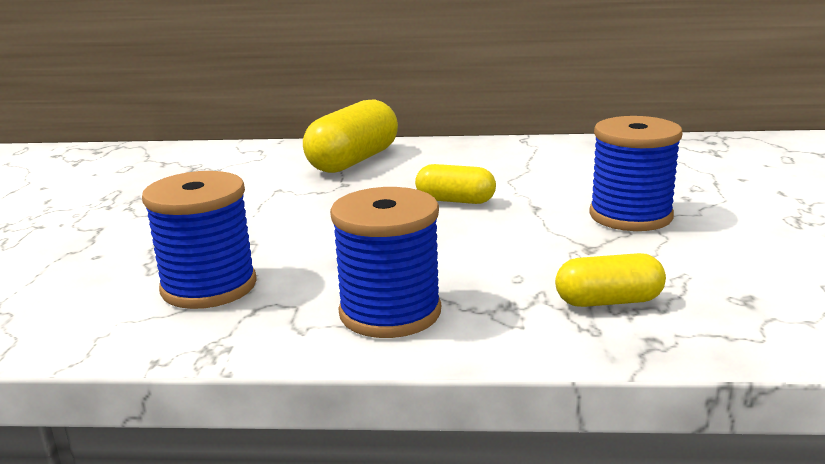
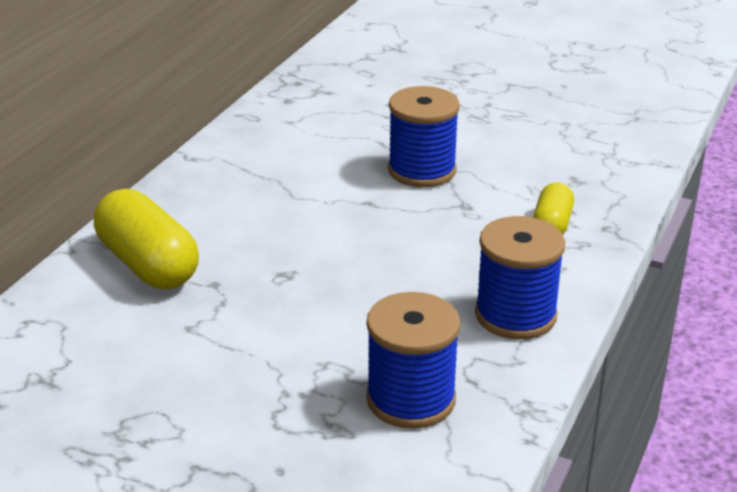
camera: 70 degrees left, 10 degrees up
yellow capsule [415,164,496,204] -> none

